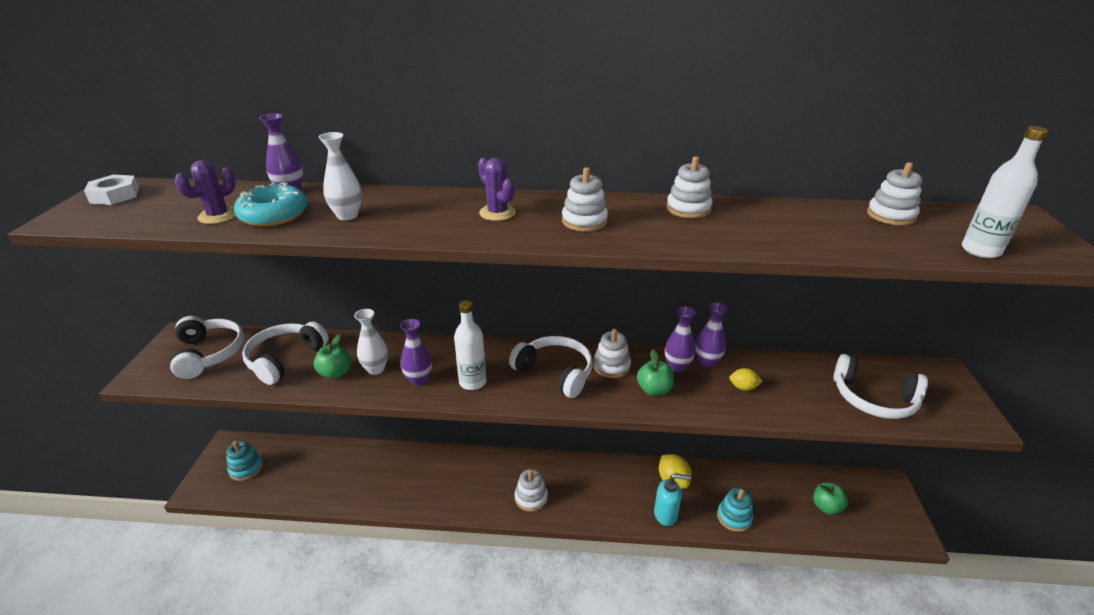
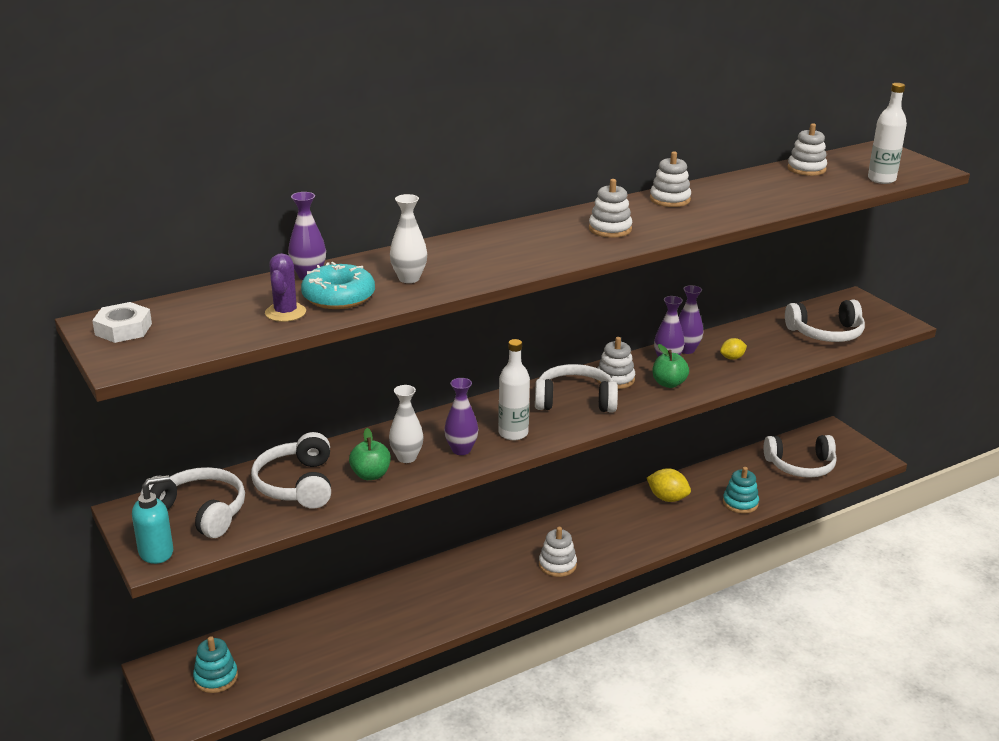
camera: 35 degrees left, 5 degrees down
purple cactus [478,157,516,221] -> none
turquoise soap dispenser [654,473,691,526] -> turquoise soap dispenser moved to [132,475,173,564]
green apple [813,483,848,515] -> white headphones [764,435,837,478]

